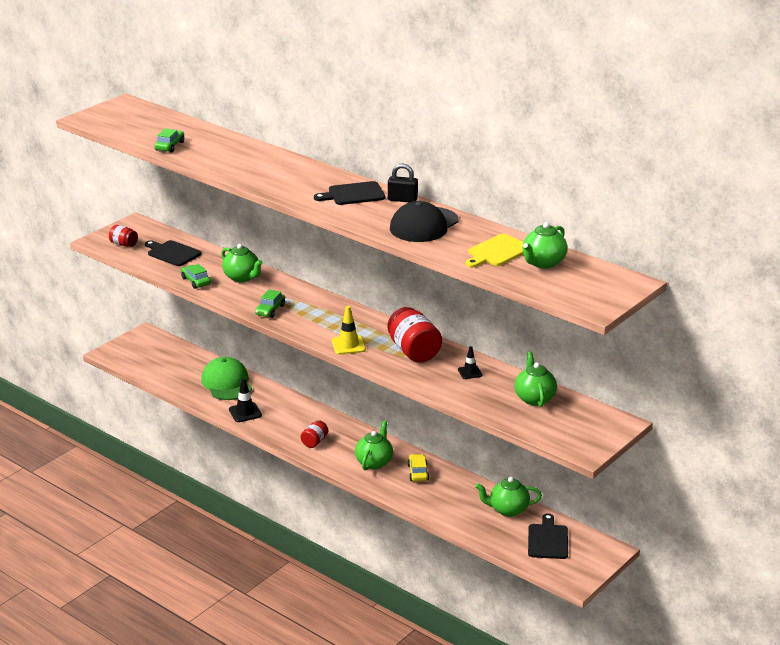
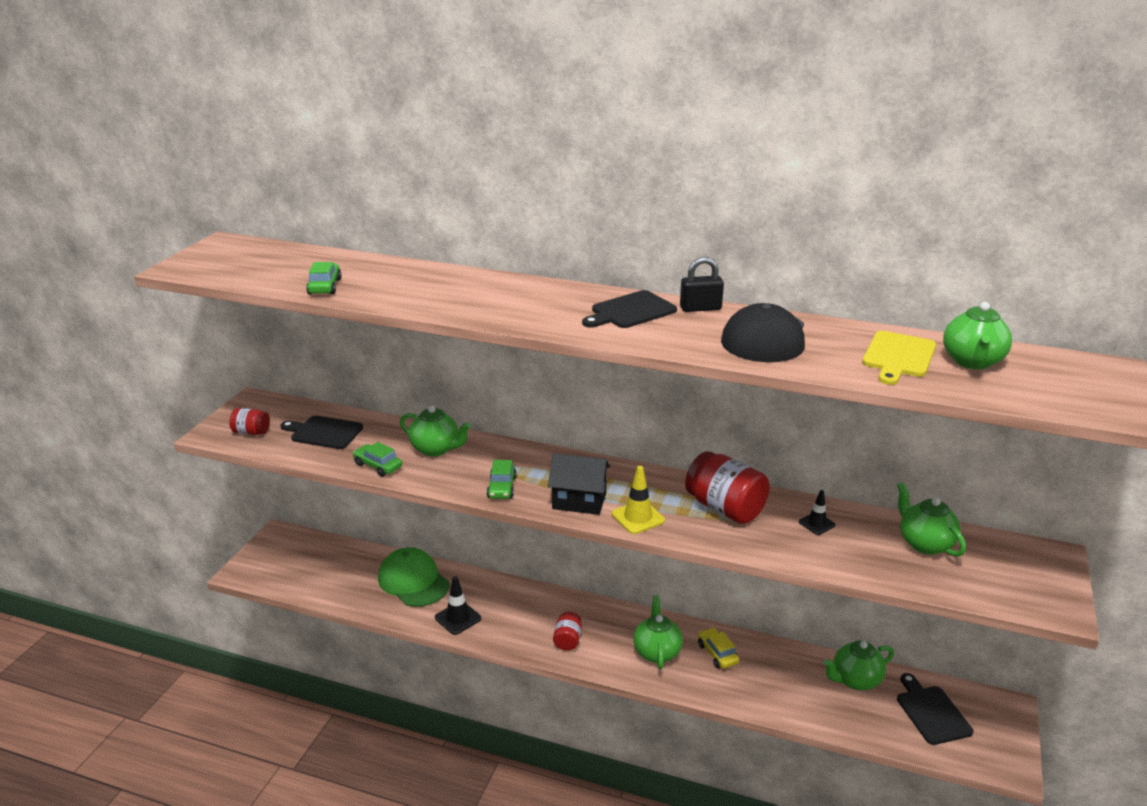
camera: 20 degrees left, 0 degrees up
none -> black house [548,453,610,515]

